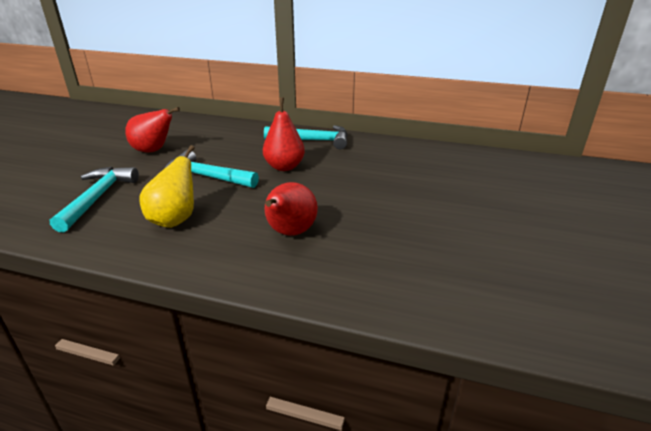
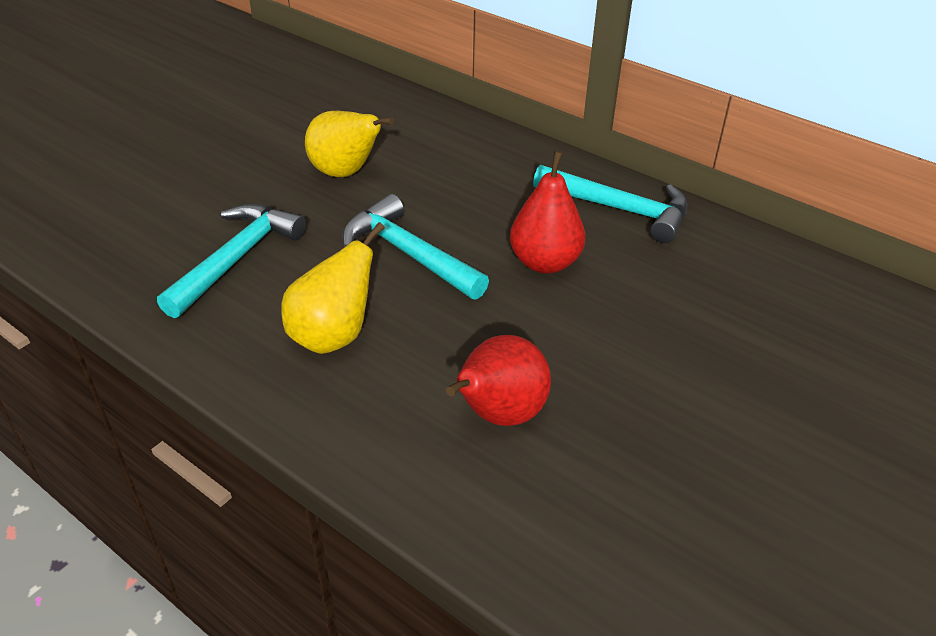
camera: 20 degrees right, 10 degrees up
red pear [126,107,180,152] -> yellow pear [305,111,394,177]

